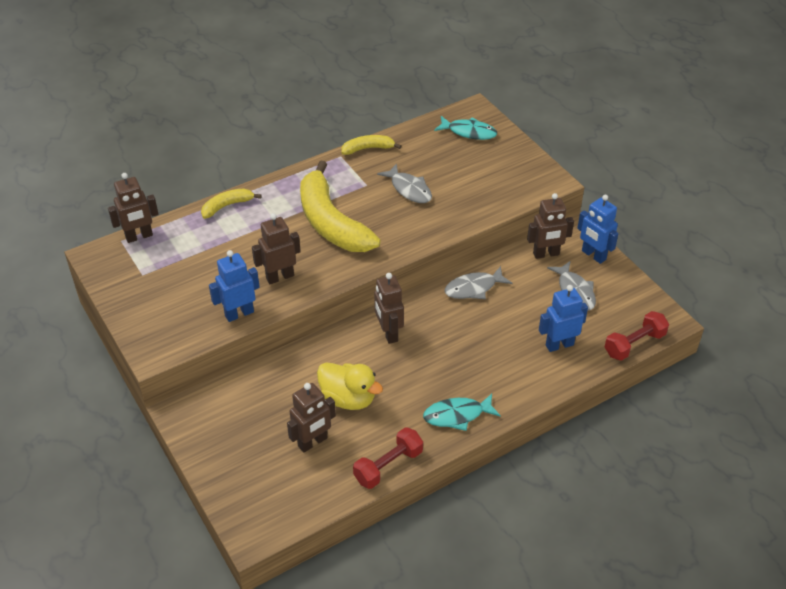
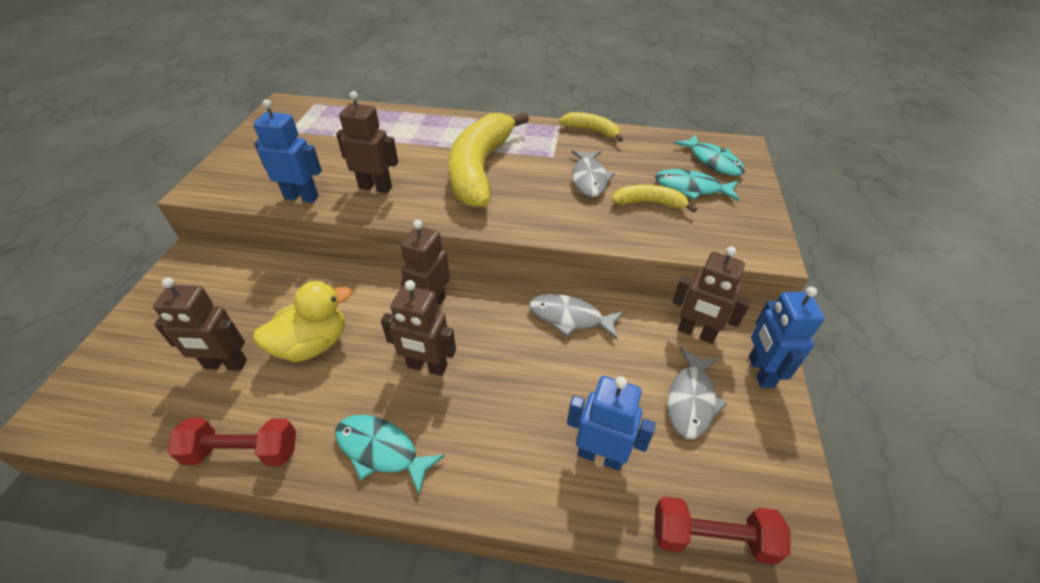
camera: 40 degrees right, 0 degrees up
brown robot [108,173,159,243] -> brown robot moved to [381,280,456,376]
yellow banana [201,189,262,219] -> yellow banana moved to [612,185,697,213]
yellow duck [317,362,383,410] -> yellow duck turned 105 degrees counterclockwise [253,281,352,362]
none -> turquoise fish [655,169,739,201]

